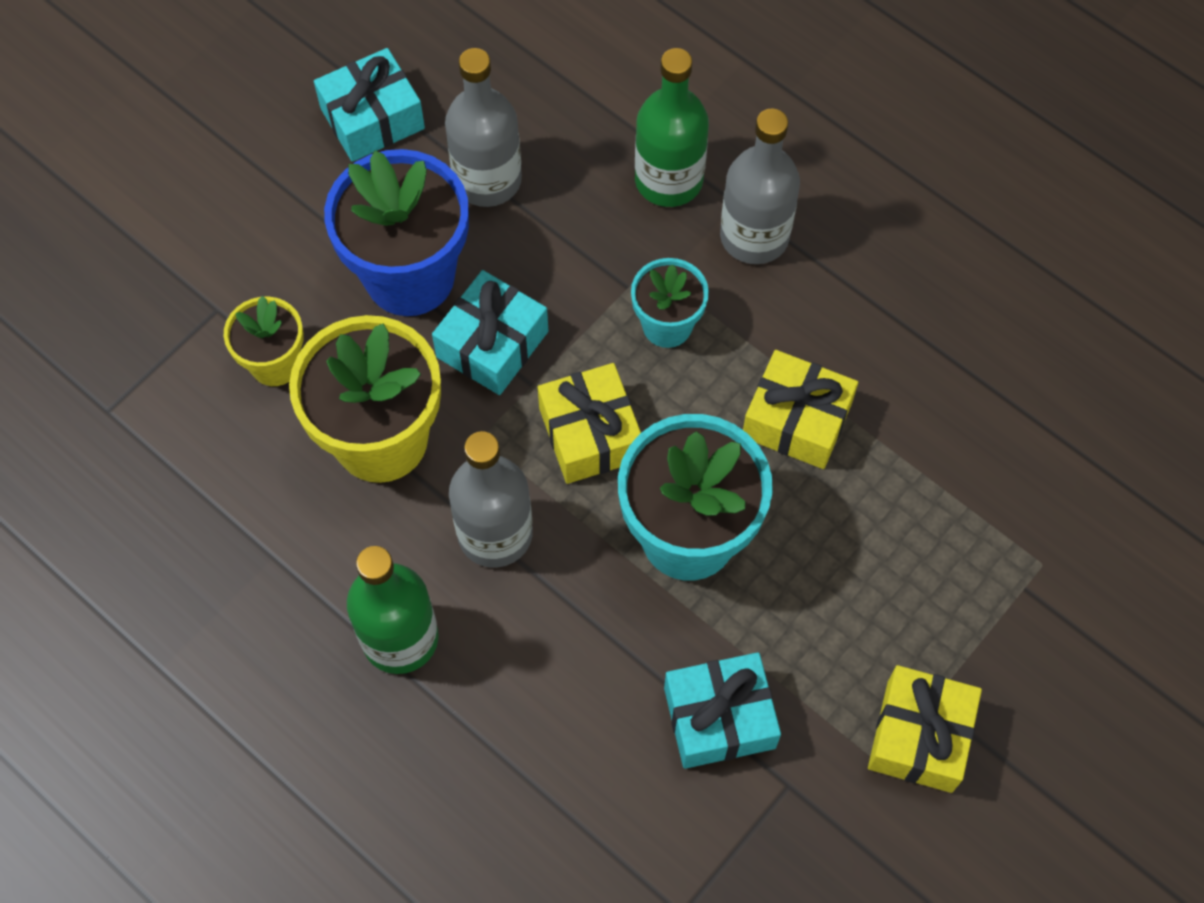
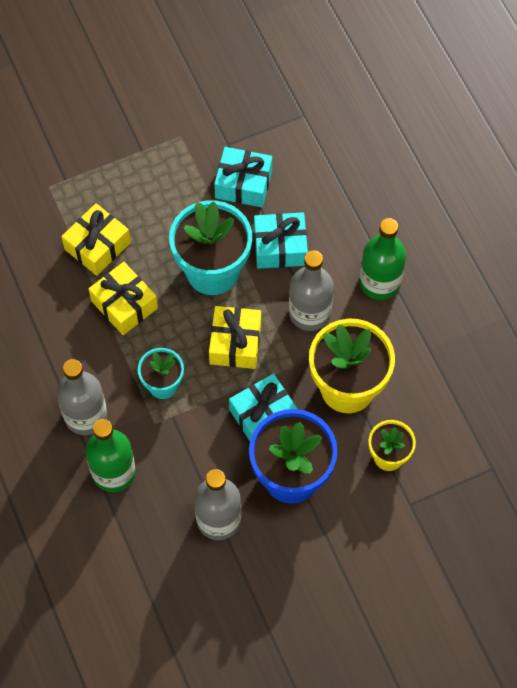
camera: 155 degrees left, 0 degrees up
turquoise gift [314,48,425,162] -> turquoise gift moved to [254,212,308,269]
yellow gift [868,665,982,793] -> yellow gift moved to [61,203,131,276]

